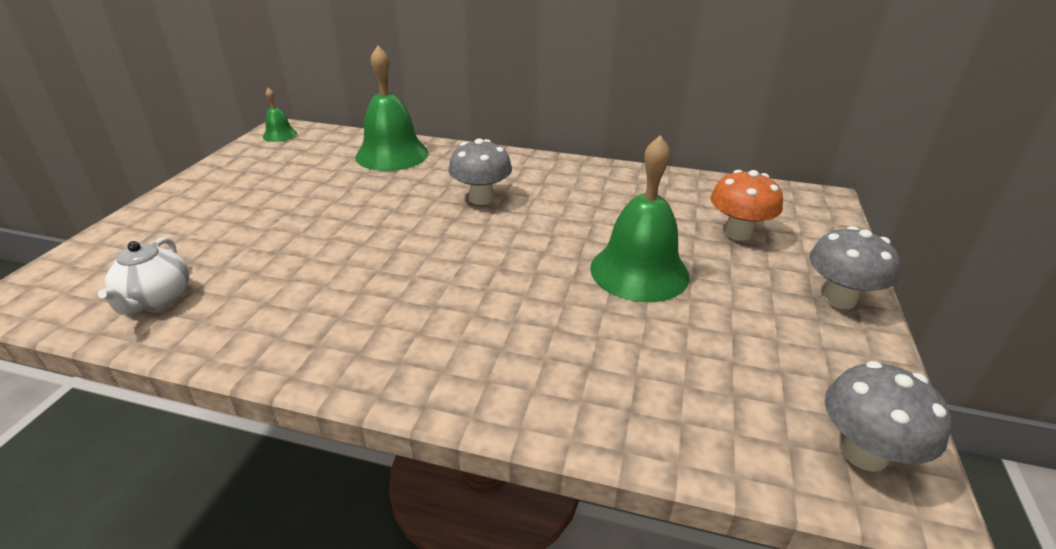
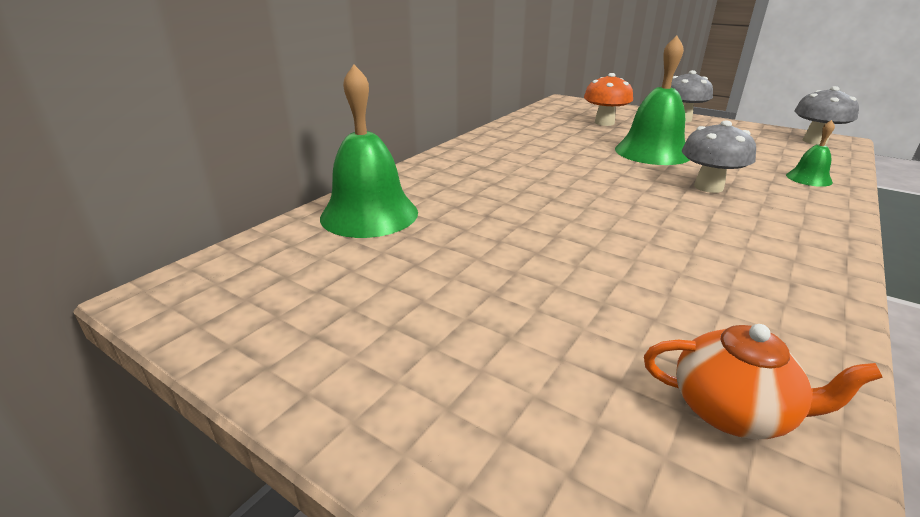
camera: 70 degrees left, 5 degrees down
white teapot [98,237,189,315] -> orange teapot [644,324,883,439]
green bell [263,88,297,142] -> green bell moved to [786,120,835,187]
grey mushroom [448,139,512,205] -> grey mushroom moved to [682,121,756,193]

